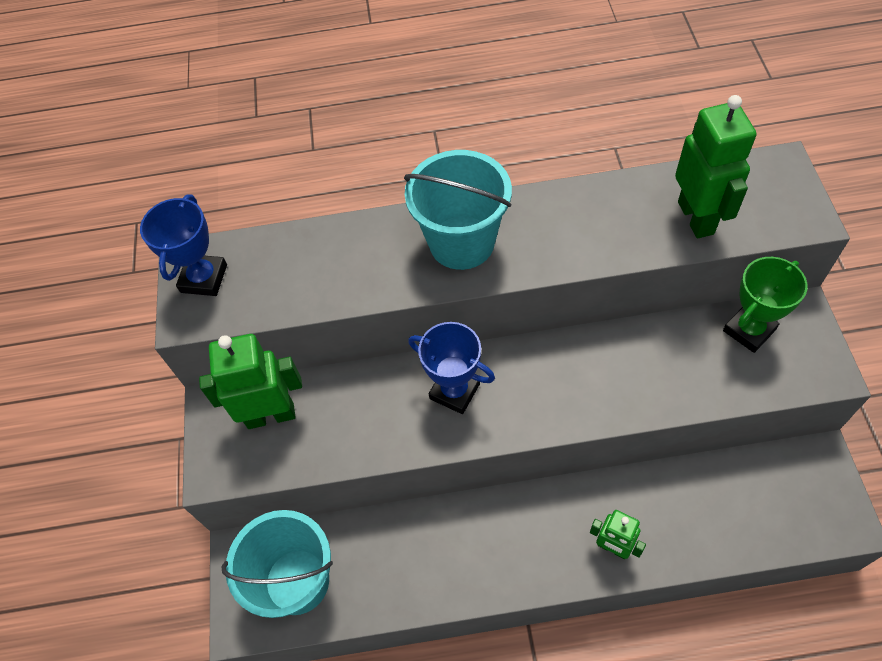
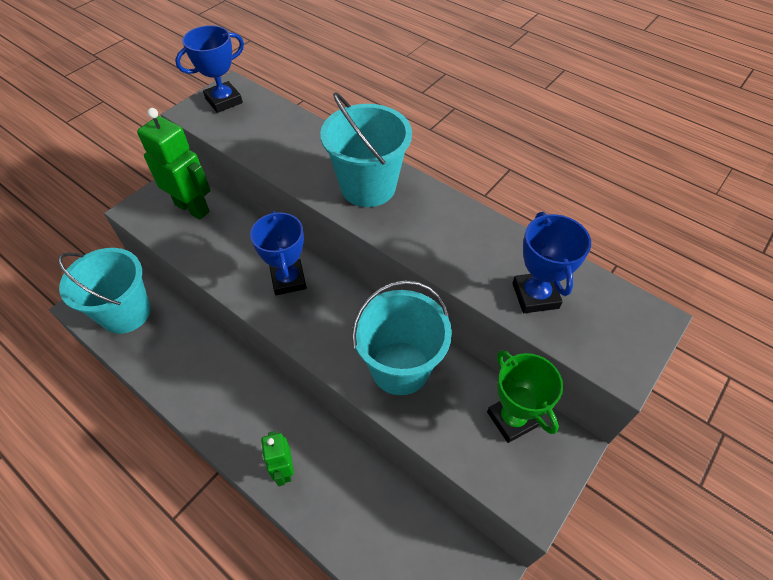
camera: 40 degrees right, 5 degrees down
green robot [675,95,756,238] -> blue trophy [512,212,591,313]
green trophy [723,257,808,353] -> green trophy turned 60 degrees clockwise [487,350,563,443]
none -> turquoise bucket [352,280,452,395]

